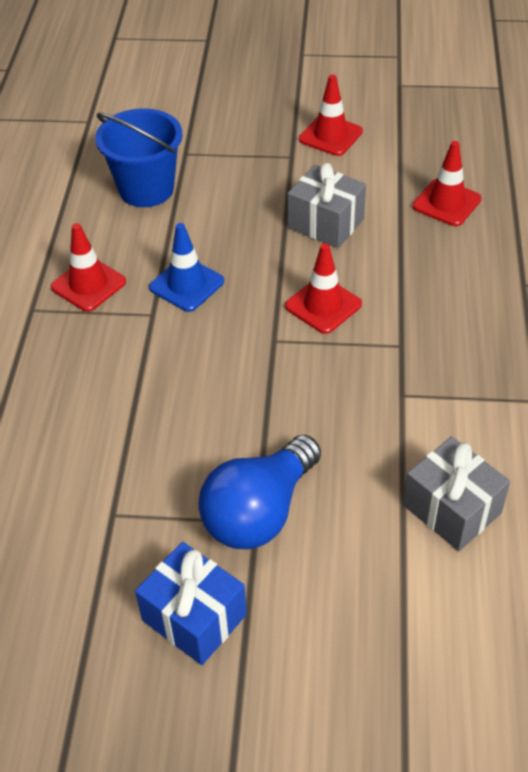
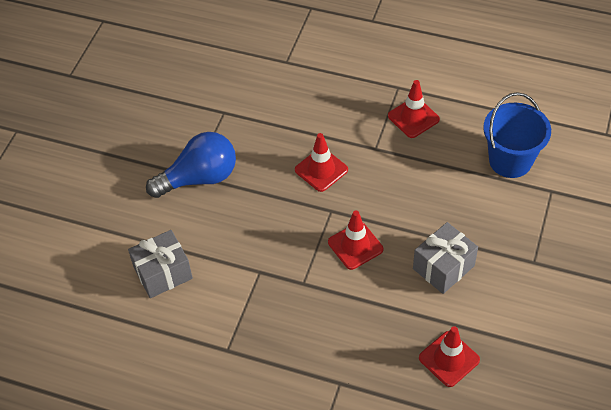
camera: 105 degrees right, 5 degrees up
blue gift [135,542,247,665] -> none
blue traffic cone [149,223,224,312] -> none
blue light bulb [198,435,321,549] -> blue light bulb turned 105 degrees clockwise [146,132,236,198]
red traffic cone [299,75,363,156] -> red traffic cone moved to [295,133,348,192]

